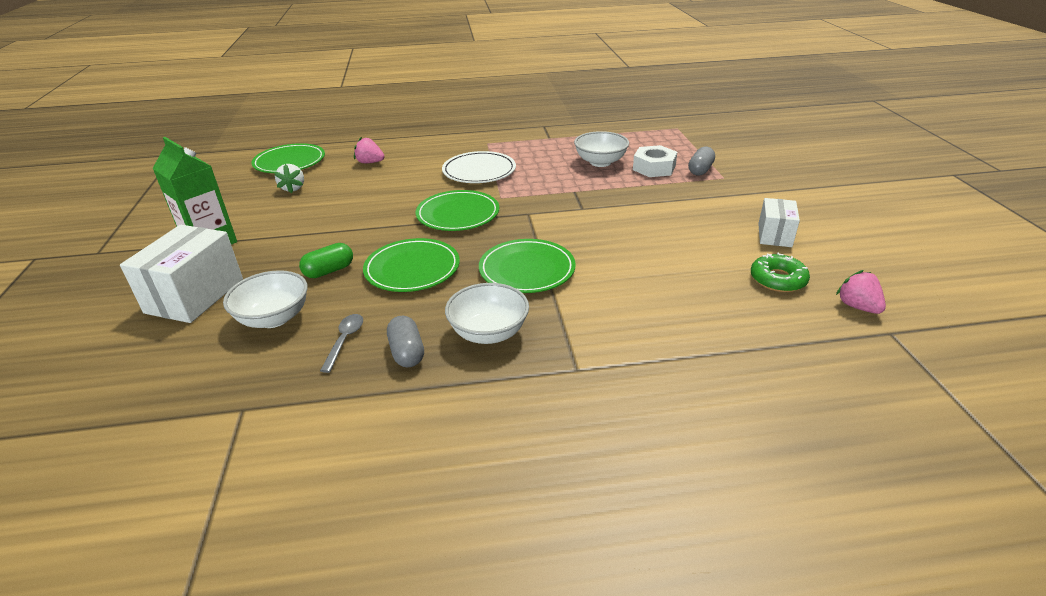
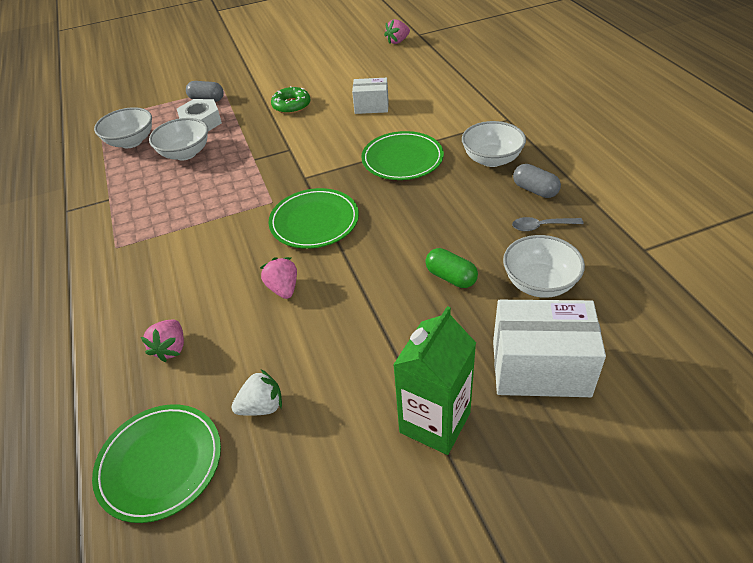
camera: 100 degrees left, 10 degrees up
green plate [363,238,460,292] -> none
grey capsule [387,316,424,367] -> grey capsule turned 75 degrees clockwise [513,164,561,198]
white plate [442,151,516,183] -> none
green donut [751,253,810,292] -> green donut moved to [271,86,310,114]
white box [758,198,800,247] -> white box moved to [352,78,388,114]
none -> white bowl [94,107,152,148]
none -> pink strawberry [260,257,297,299]

